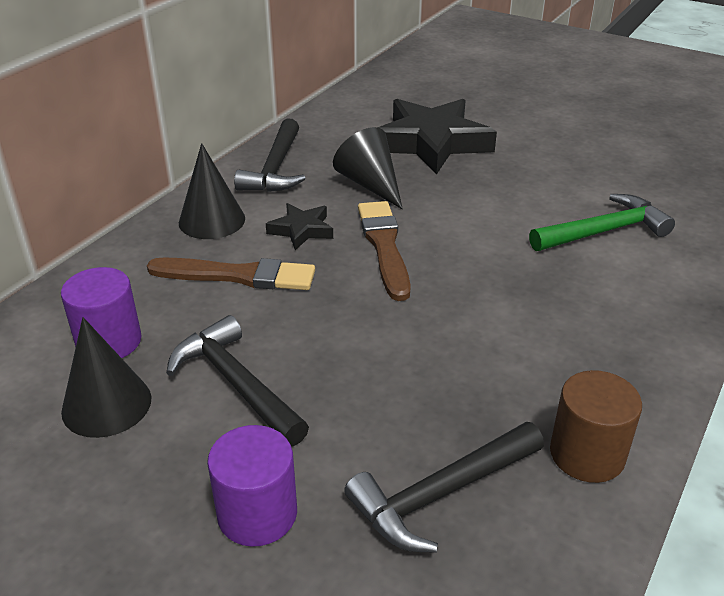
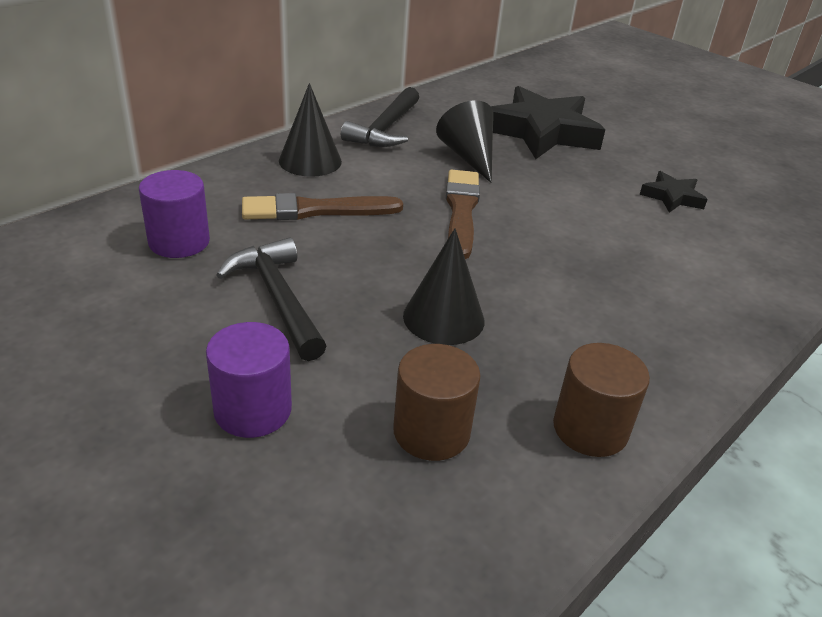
camera: 10 degrees right, 0 degrees up
black cone [61,317,151,438] -> black cone moved to [403,228,484,345]
brown brush [147,257,315,290] -> brown brush turned 150 degrees clockwise [242,193,403,220]
black star [266,203,333,250] -> black star moved to [640,171,708,213]
black hammer [344,422,544,553] -> brown cylinder [393,344,481,461]
green hammer [529,194,675,251] -> none

